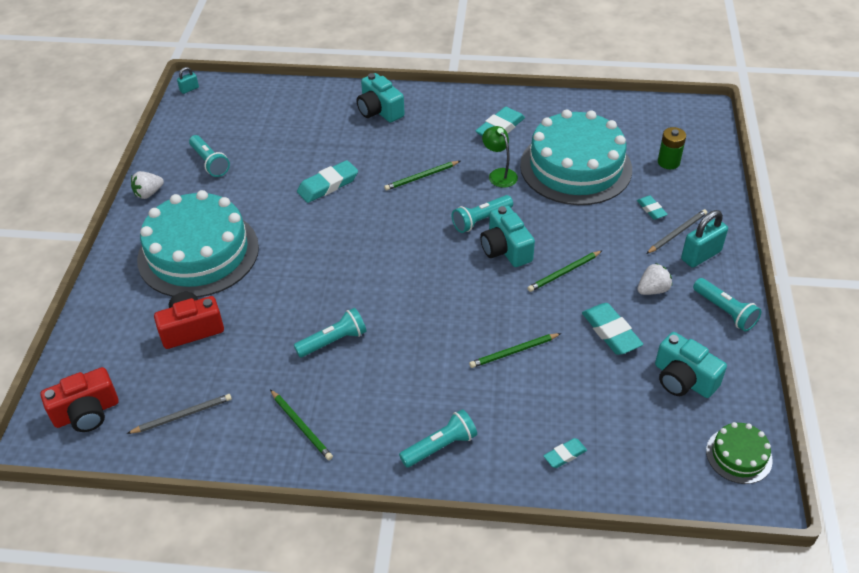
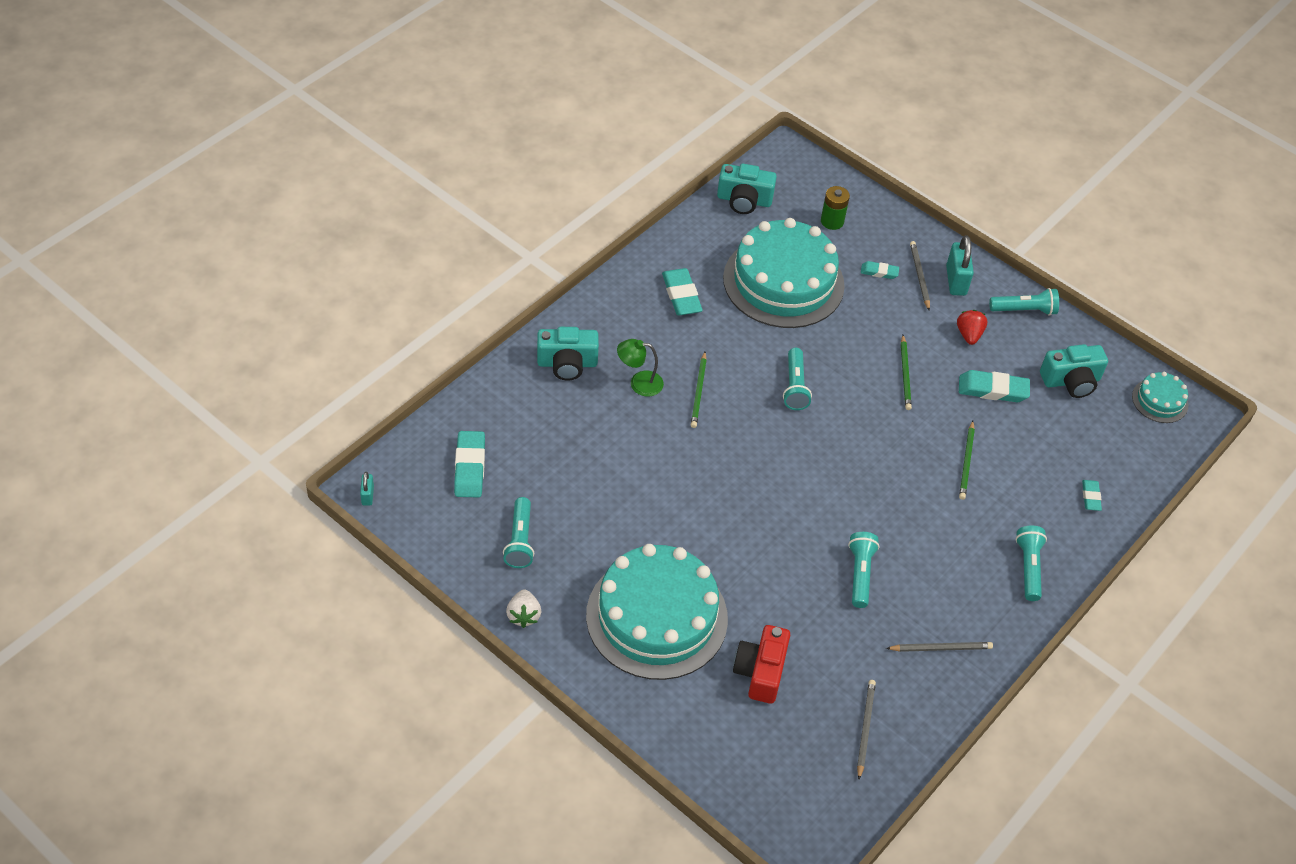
camera: 60 degrees left, 5 degrees up
red camera [40,367,119,432] -> none
turquoise flashlight [189,135,230,177] -> turquoise flashlight turned 90 degrees clockwise [503,497,534,568]
green pencil [270,390,333,460] -> grey pencil [886,642,993,652]
turquoise eraser [297,160,358,203] -> turquoise eraser moved to [454,431,485,498]
turquoise camera [480,206,535,267] -> turquoise camera moved to [717,164,777,214]
green lamp [482,126,518,188] -> green lamp moved to [617,339,664,396]
white strawberry [637,263,672,295] -> red strawberry [957,310,987,345]
green cake [706,422,773,484] -> turquoise cake [1132,372,1188,423]

